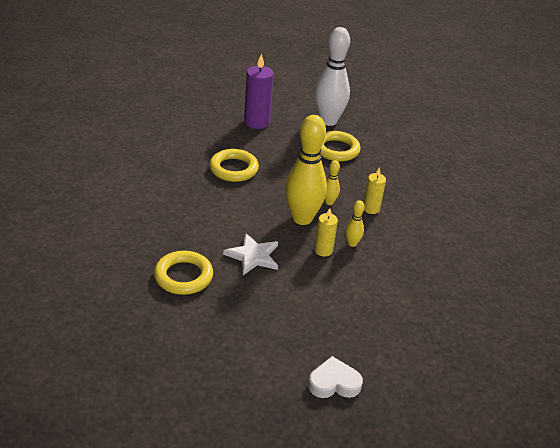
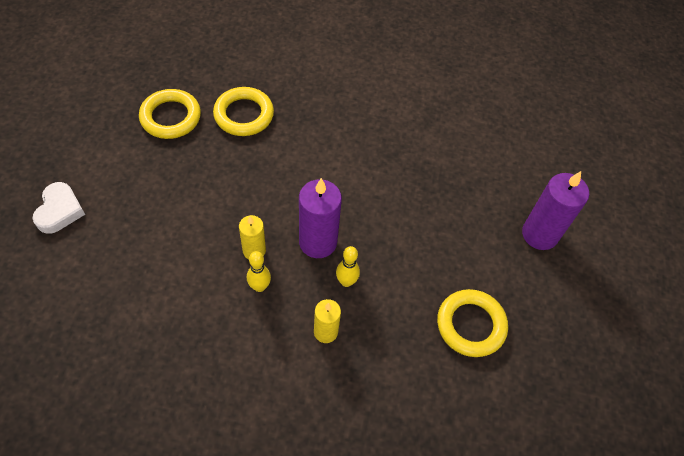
camera: 100 degrees right, 20 degrees up
yellow ring [210,149,259,182] -> yellow ring moved to [139,89,201,139]
white star [223,233,278,275] -> none
yellow bowling pin [285,115,327,225] -> purple candle [299,178,342,258]
white bowling pin [315,27,350,126] -> none

